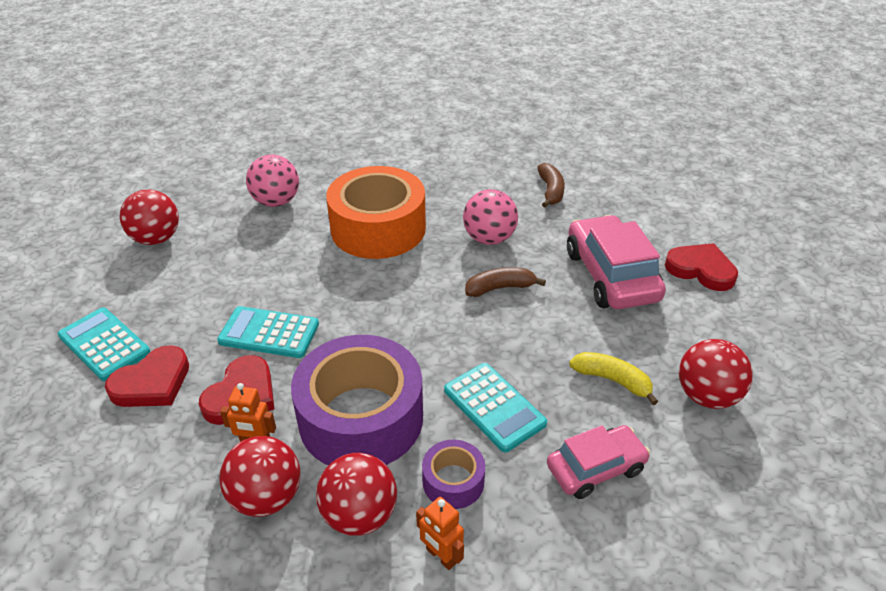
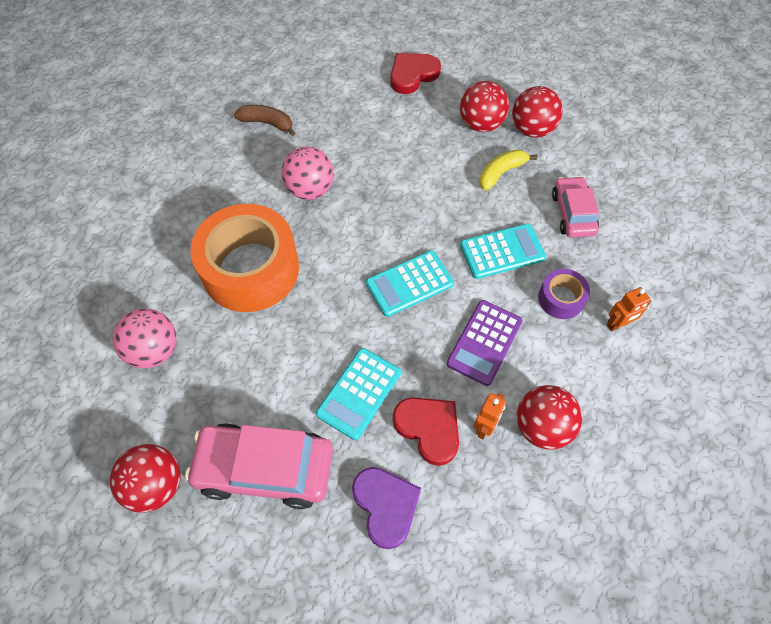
camera: 70 degrees left, 20 degrees up
turquoise calculator [58,308,151,381] -> turquoise calculator moved to [366,250,454,317]
red heart [105,345,189,407] -> purple heart [352,467,421,549]
purple tape [291,335,423,465] -> purple calculator [446,300,522,386]
red ball [316,453,397,536] -> red ball moved to [460,81,509,132]
brown banana [465,267,546,297] -> none
pink car [567,215,666,309] -> pink car moved to [185,423,333,509]

